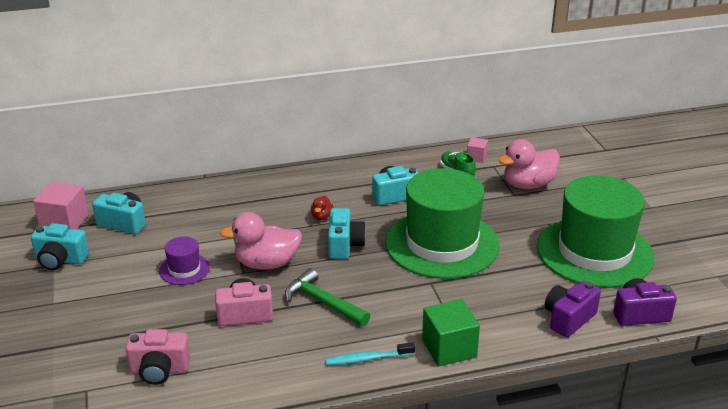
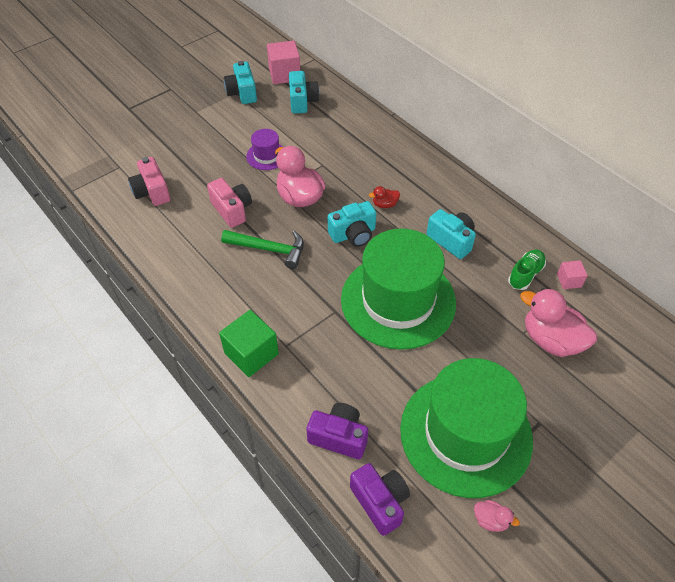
camera: 65 degrees right, 20 degrees up
green hammer [285,268,370,326] -> green hammer turned 90 degrees clockwise [221,230,304,269]
turquoise toothbrush [325,342,415,365] -> none
none -> pink duck [474,500,520,532]

